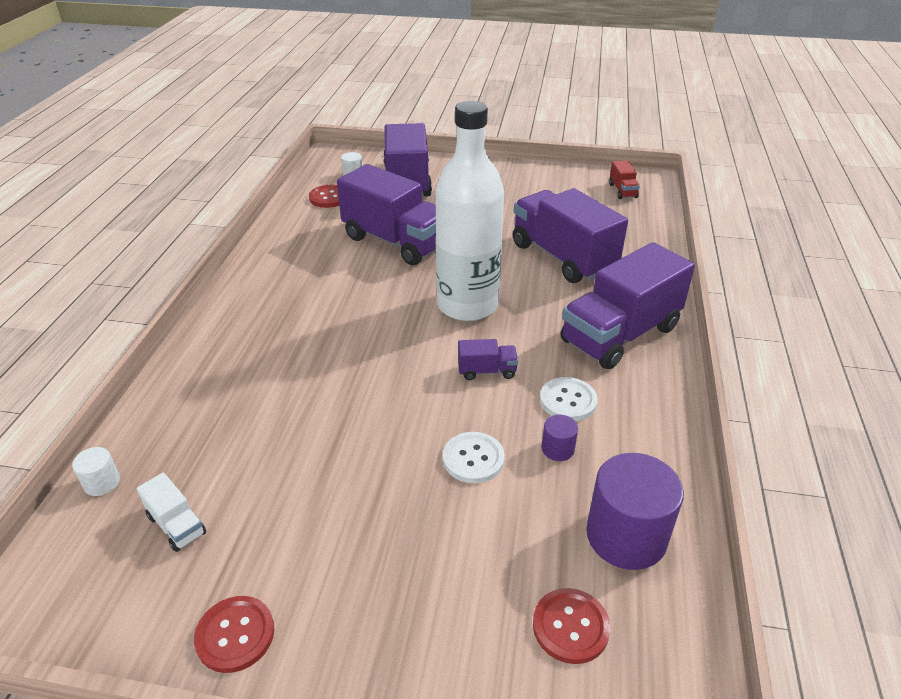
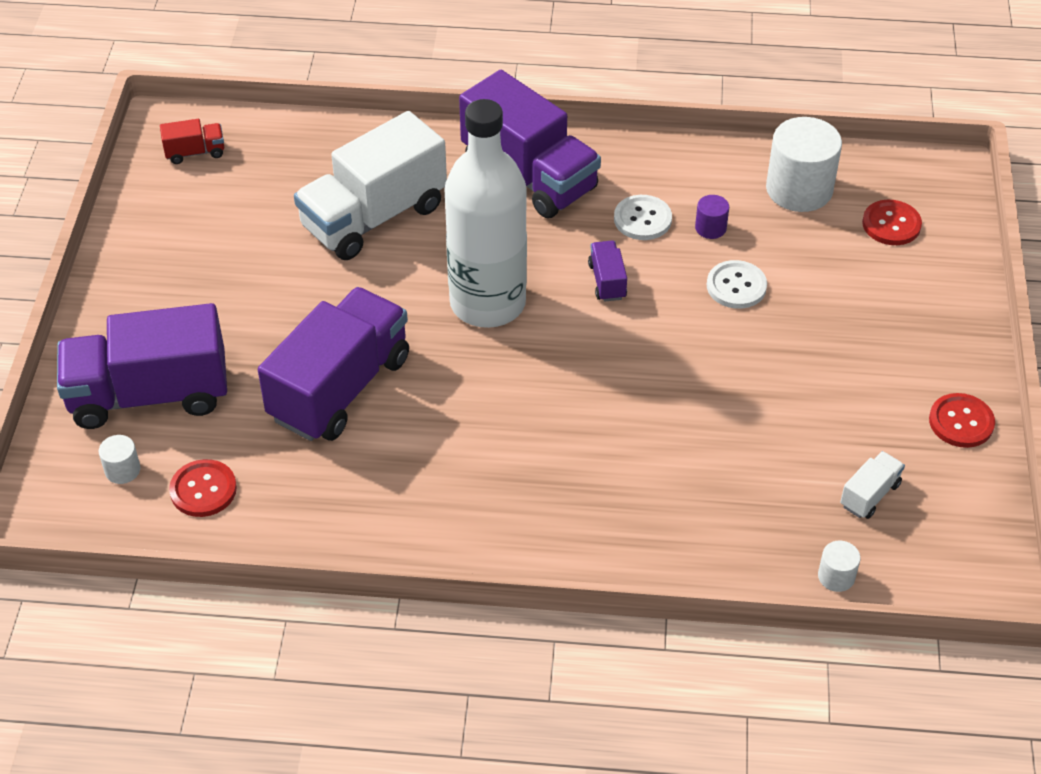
camera: 95 degrees left, 10 degrees up
purple truck [513,188,628,283] -> white truck [294,111,447,260]
purple cylinder [586,453,684,570] -> white cylinder [766,117,842,212]

